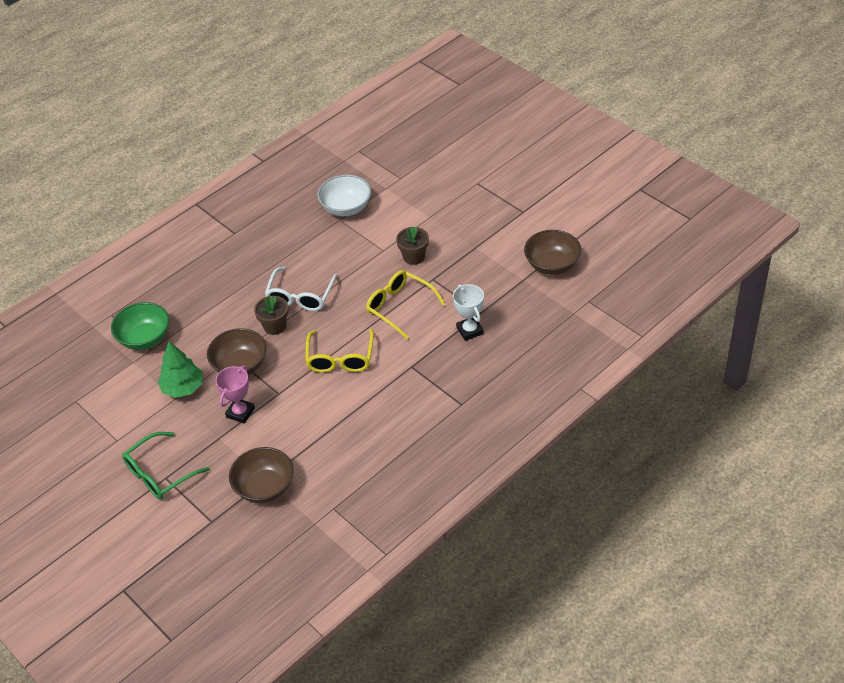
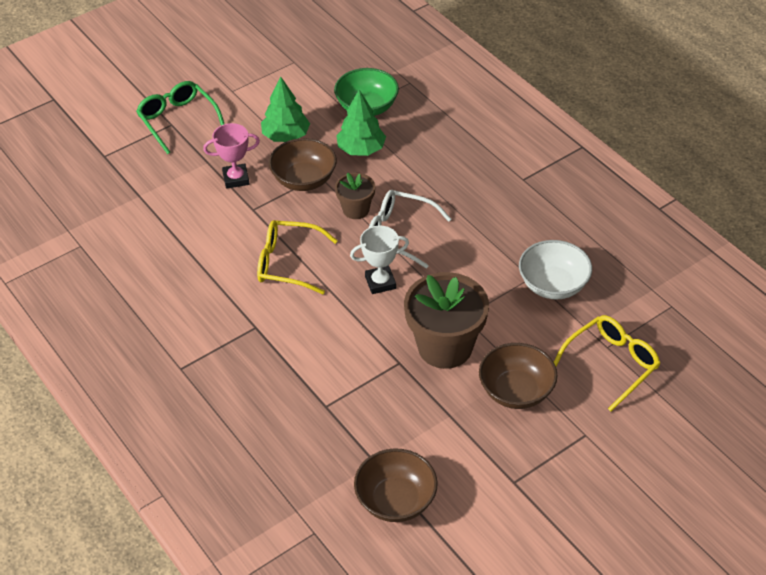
camera: 95 degrees right, 0 degrees up
pink trophy [216,366,255,424] -> pink trophy turned 45 degrees counterclockwise [203,123,260,189]
brown bowl [229,447,294,503] -> brown bowl moved to [479,343,557,409]
yellow glasses [366,270,445,340] -> yellow glasses moved to [554,315,660,411]
brown flower pot [396,226,429,265] -> brown flower pot [404,272,489,369], size x1.88
white trophy [453,284,484,341] -> white trophy moved to [350,226,409,294]
none -> green tree [336,90,386,156]

